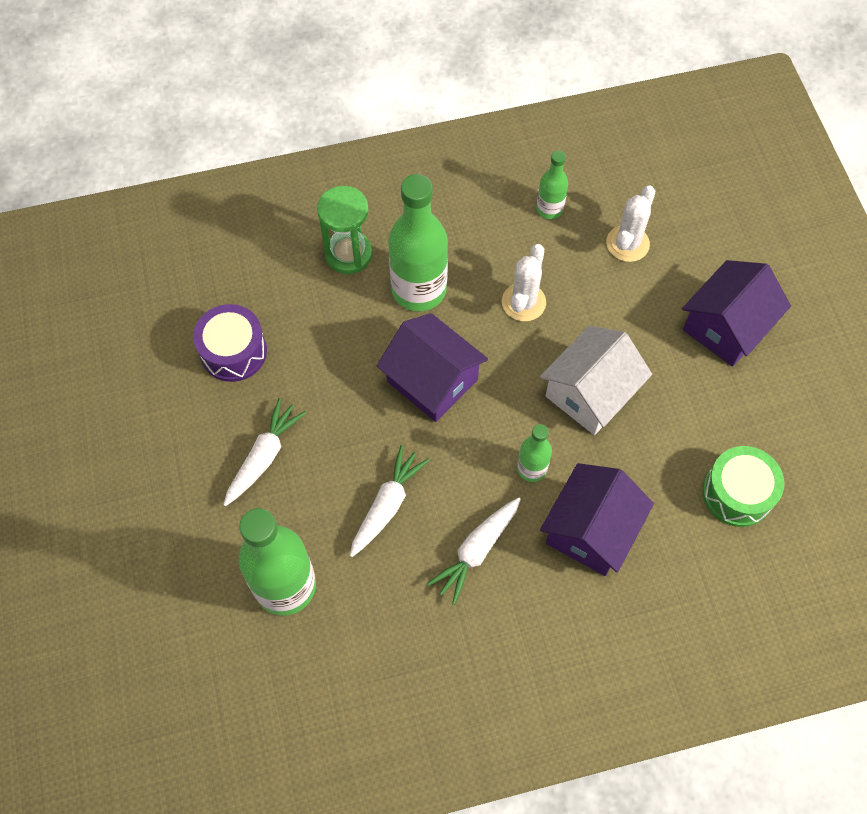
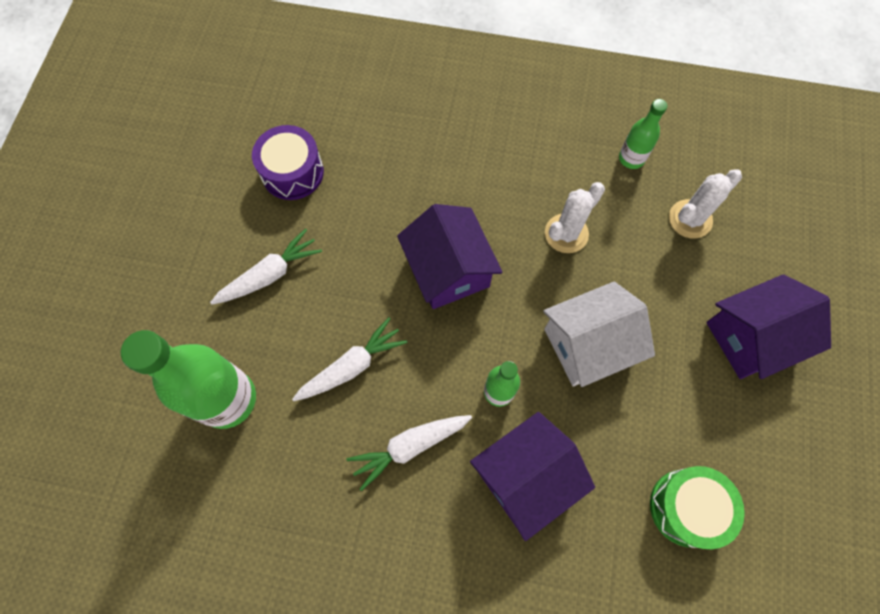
camera: 25 degrees right, 5 degrees up
green hourglass [317,186,373,274] -> none
green bottle [388,174,448,311] -> none

